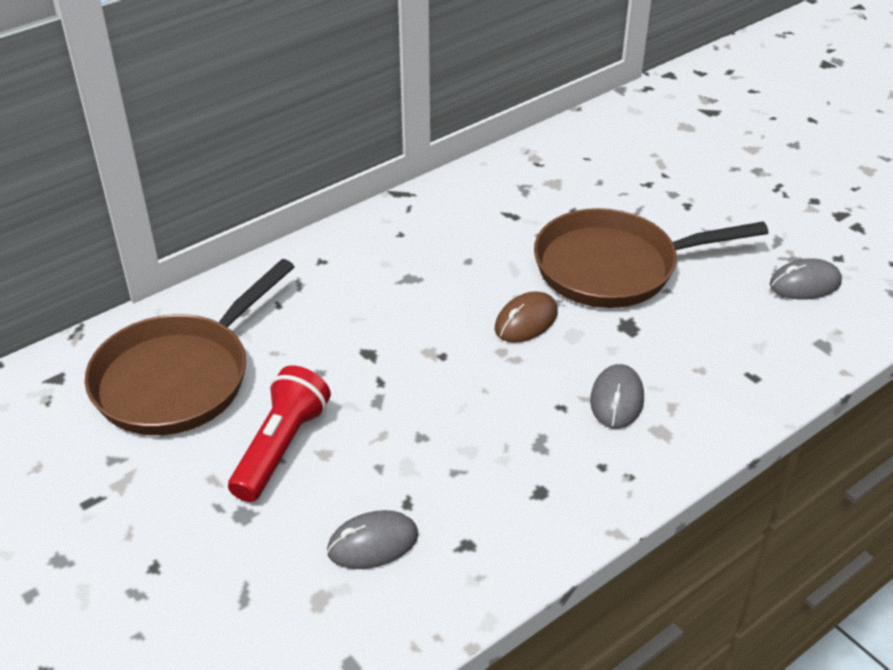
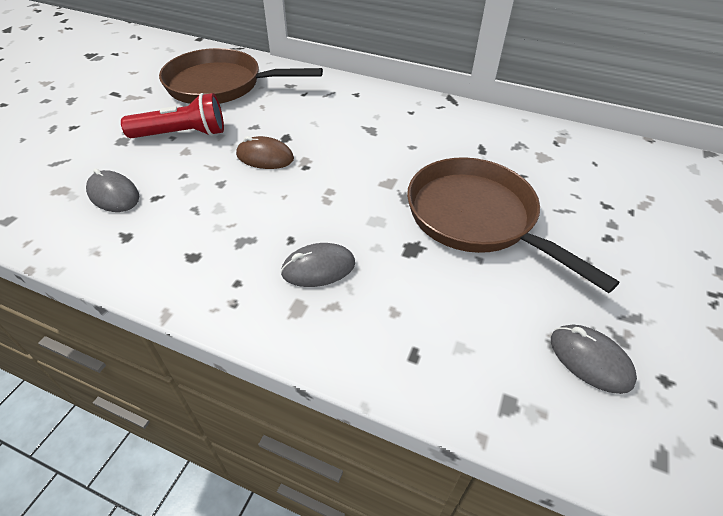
camera: 60 degrees right, 5 degrees up
brown mouse [495,291,558,343] -> brown mouse moved to [236,136,294,169]

